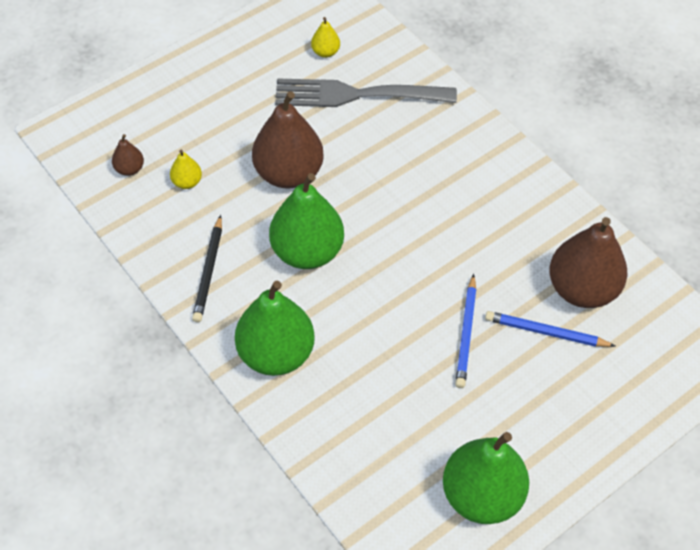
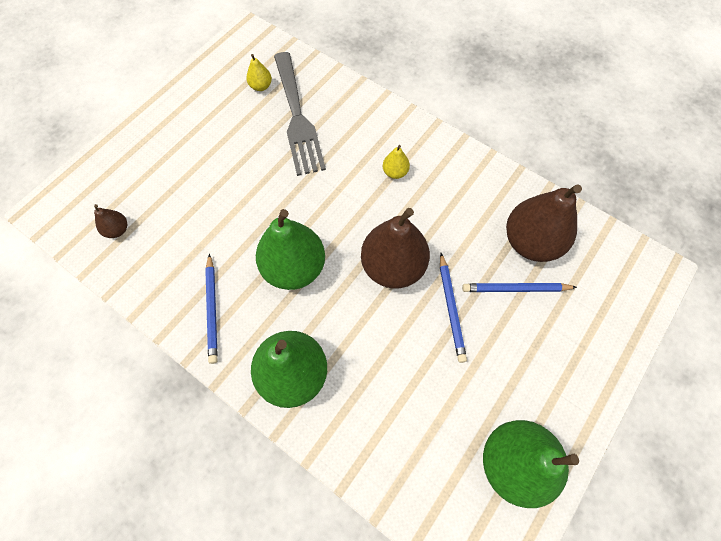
camera: 15 degrees left, 10 degrees up
yellow pear [170,150,202,189] -> yellow pear moved to [383,145,410,179]
black pencil [192,215,222,322] -> blue pencil [205,254,218,364]
brown pear [252,91,324,189] -> brown pear moved to [361,208,430,289]
grey fork [275,78,457,107] -> grey fork turned 90 degrees counterclockwise [274,52,326,176]

